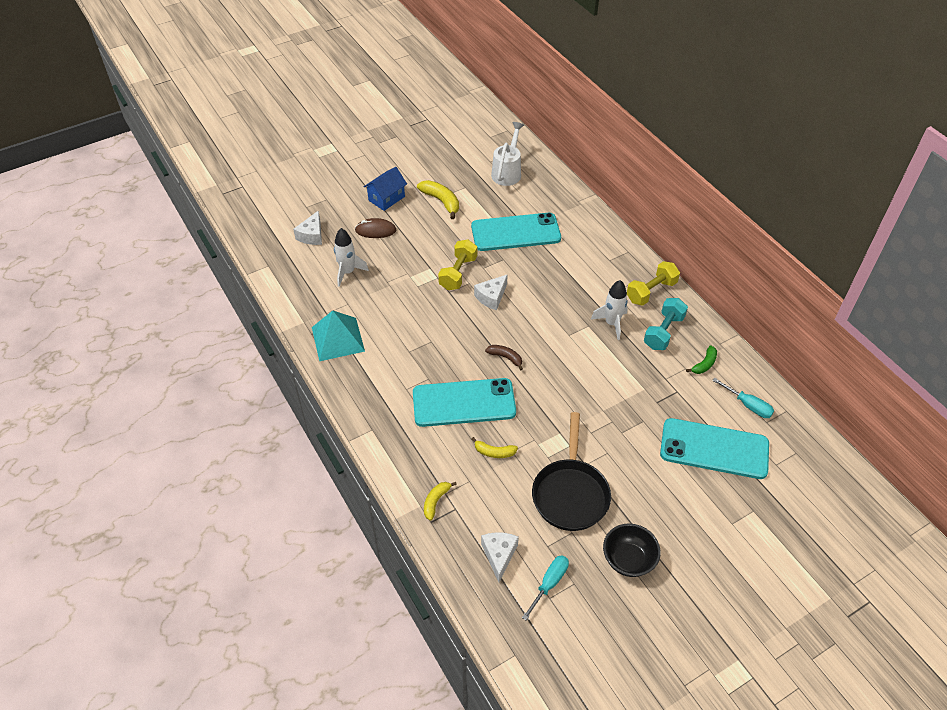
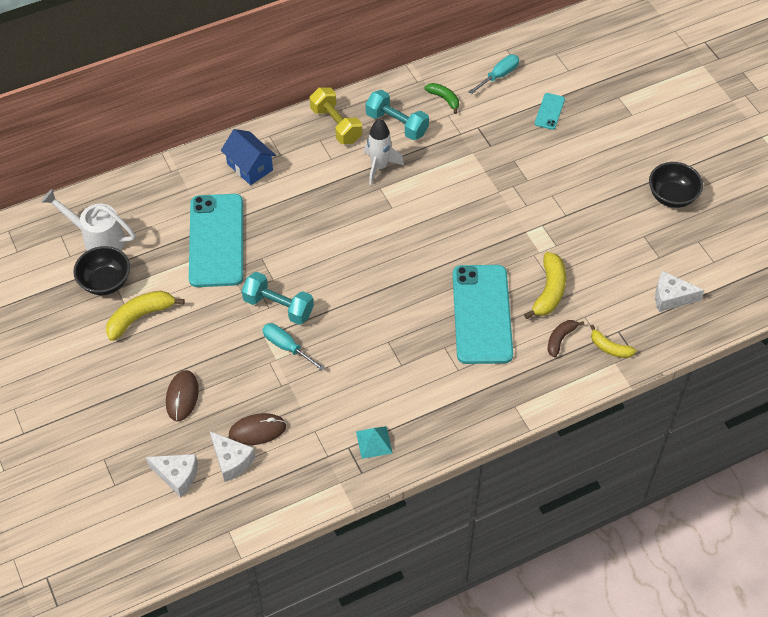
camera: 85 degrees left, 5 degrees up
turquoise pyramid [312,310,365,361] -> turquoise pyramid [356,426,392,459], size x0.54
white rocket [334,228,369,287] -> brown mouse [229,413,286,445]
blue house [364,167,407,211] -> blue house moved to [221,129,276,185]
yellow dumbbell [438,240,477,290] -> turquoise dumbbell [242,272,314,325]
yellow banana [471,437,518,458] -> yellow banana [524,252,566,319], size x1.62
white cheese [474,274,508,310] -> white cheese moved to [210,431,256,482]
brown banana [485,345,523,371] -> brown banana moved to [548,320,584,357]
turquoise screwdriver [522,555,569,620] -> turquoise screwdriver moved to [262,323,325,371]
black pan [532,412,611,531] -> none
turquoise phone [660,418,769,479] -> turquoise phone [535,93,565,130], size x0.43
none -> black bowl [73,246,130,295]

